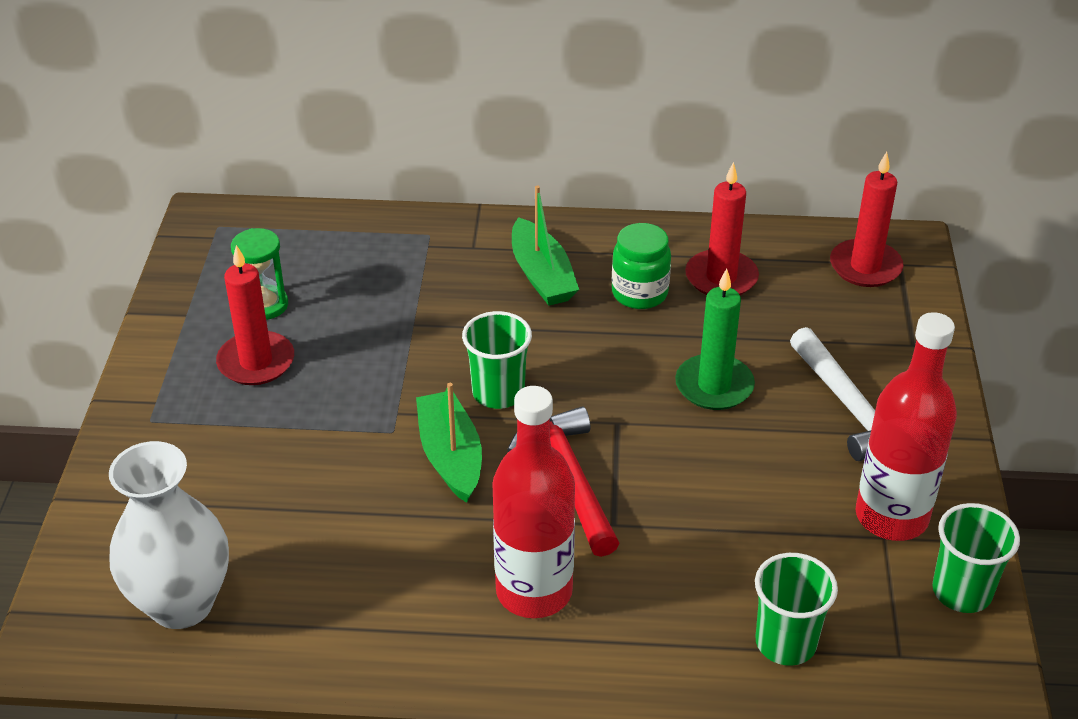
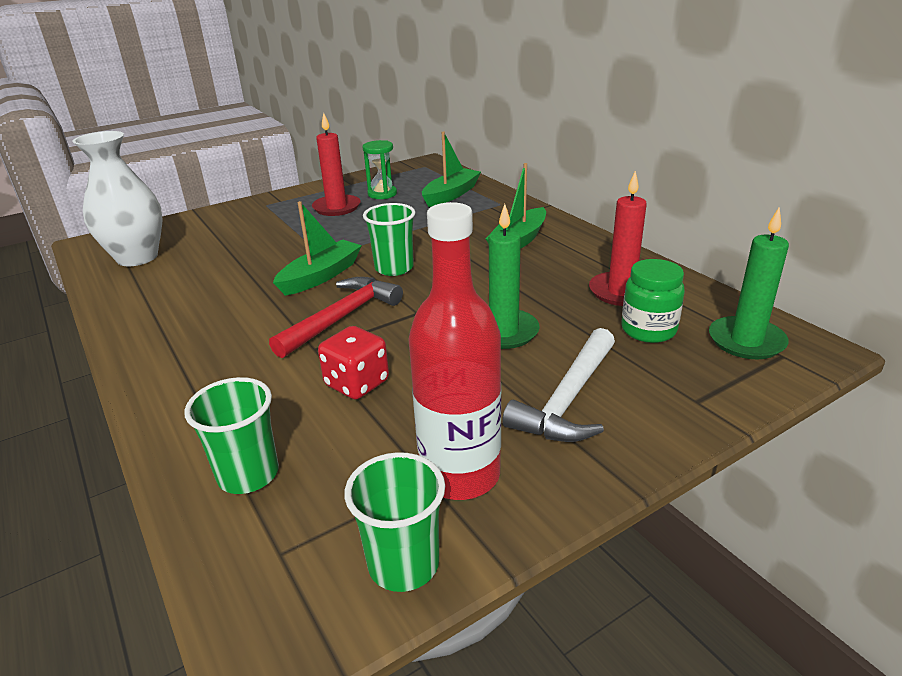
camera: 55 degrees right, 10 degrees down
red bottle [492,386,575,618] -> none
green jar [612,223,671,309] -> green jar moved to [621,259,685,343]
red candle [830,152,903,287] -> green candle [709,208,789,359]
none -> red dice [318,326,389,399]
none -> green boat [422,132,481,207]

